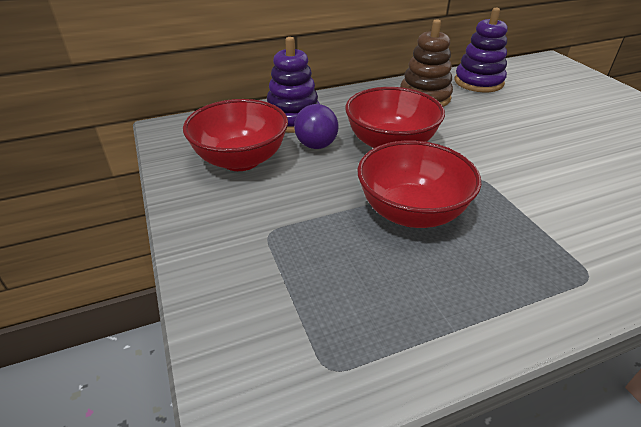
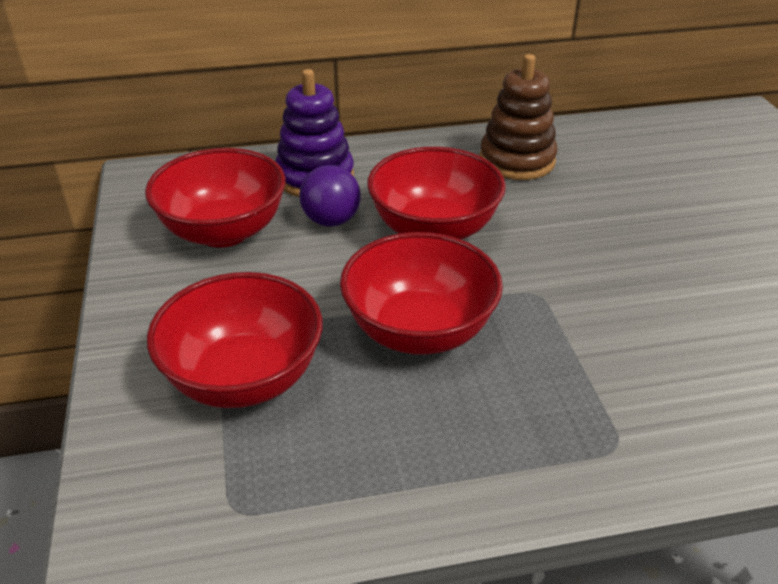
camera: 10 degrees right, 0 degrees up
purple stacking toy [455,8,508,92] -> none
none -> red bowl [147,272,323,408]

